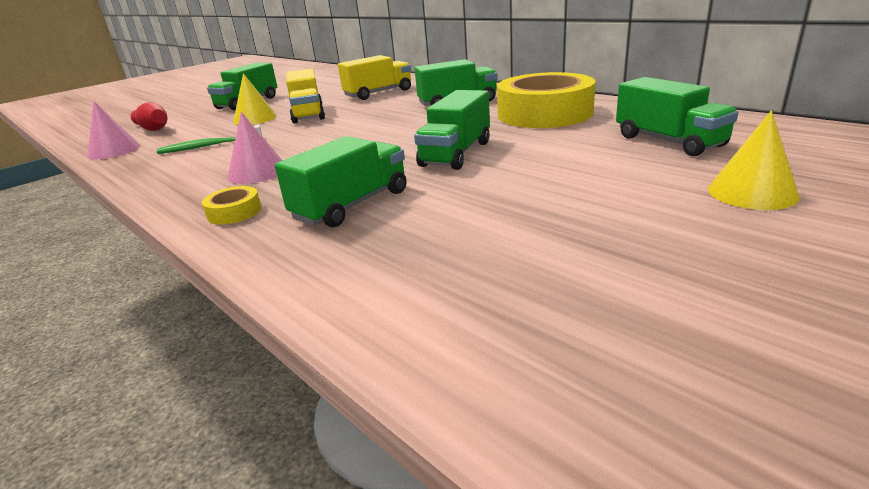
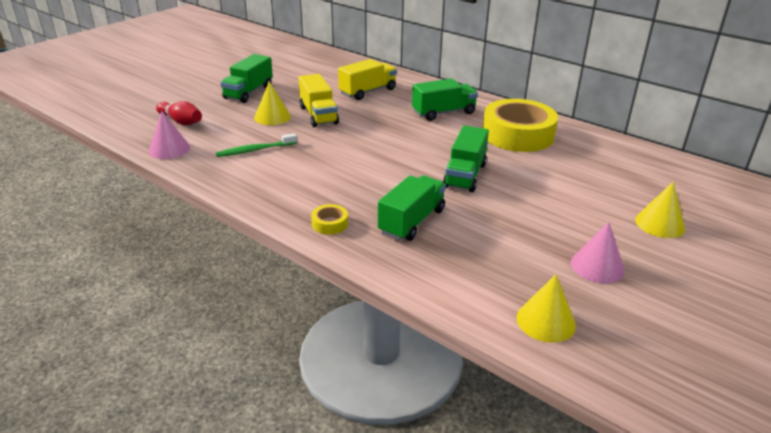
camera: 10 degrees left, 5 degrees up
pink cone [227,112,282,184] -> pink cone moved to [571,222,625,284]
green truck [616,77,739,156] -> none
none -> yellow cone [517,274,576,343]

